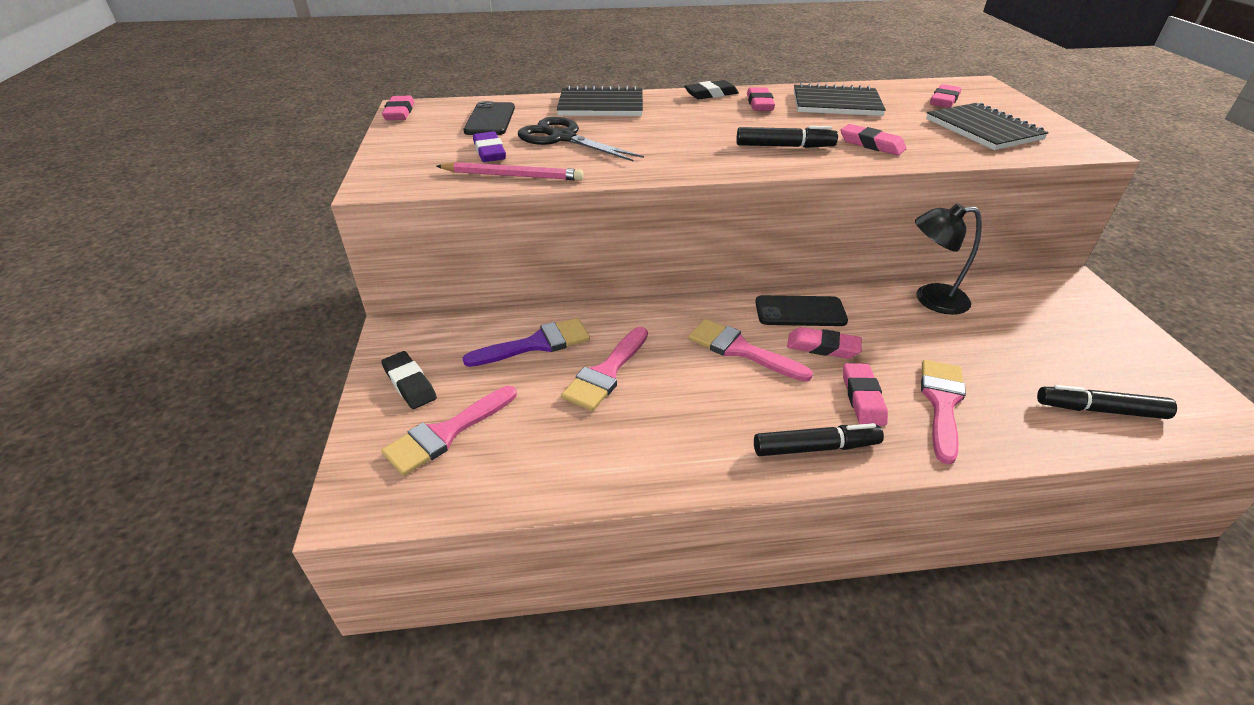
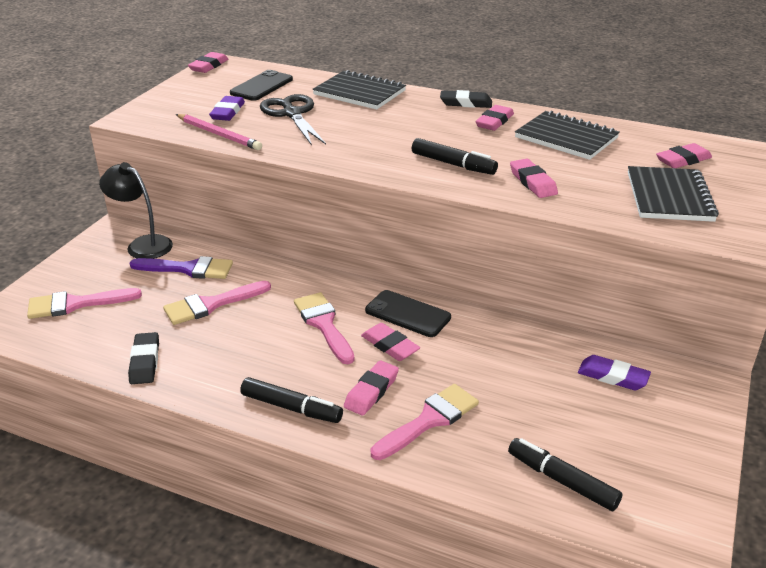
camera: 30 degrees right, 5 degrees down
black eraser [381,351,437,409] -> black eraser moved to [128,332,159,384]
black lamp [915,203,982,315] -> black lamp moved to [99,162,173,259]
none -> purple eraser [578,355,651,390]

